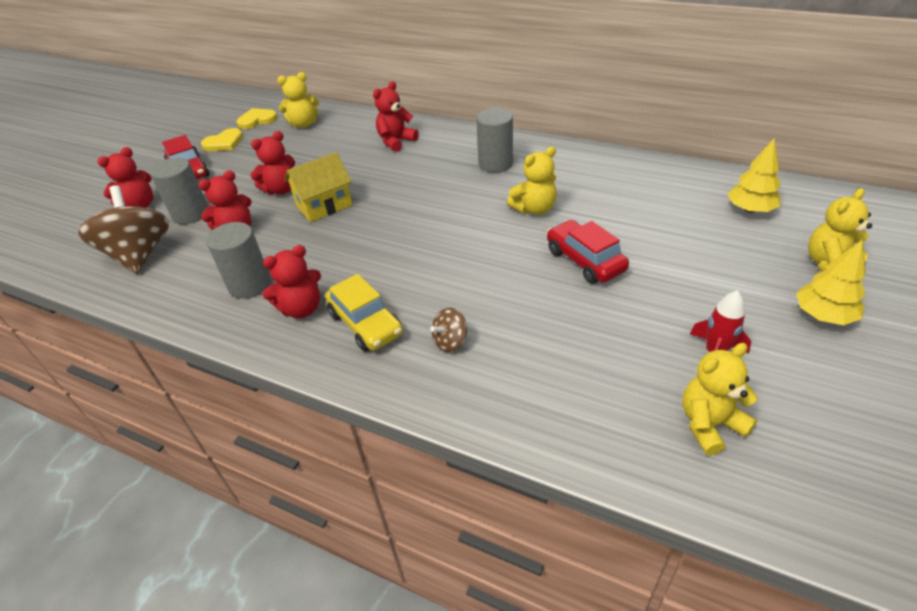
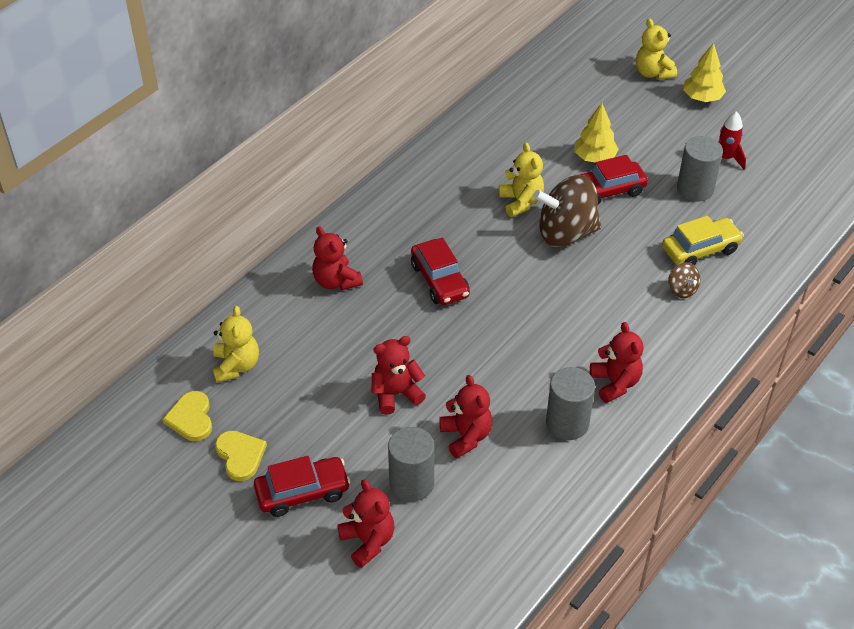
camera: 80 degrees left, 5 degrees up
brown spinning top [78,185,169,274] -> brown spinning top moved to [533,175,601,247]
red teddy bear [251,131,295,194] -> red teddy bear turned 90 degrees counterclockwise [371,336,426,415]
yellow house [284,152,353,222] -> none
yellow car [325,274,403,352] -> yellow car moved to [662,216,744,265]
grey cylinder [476,108,513,173] -> grey cylinder moved to [677,136,723,202]
yellow teddy bear [682,343,758,456] -> none
yellow tree [728,138,781,213] -> yellow tree moved to [575,103,619,163]
none -> red car [411,237,470,305]

